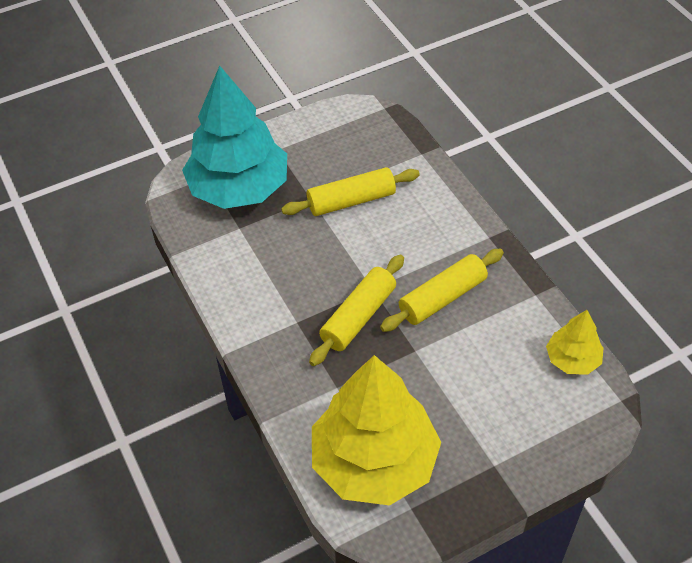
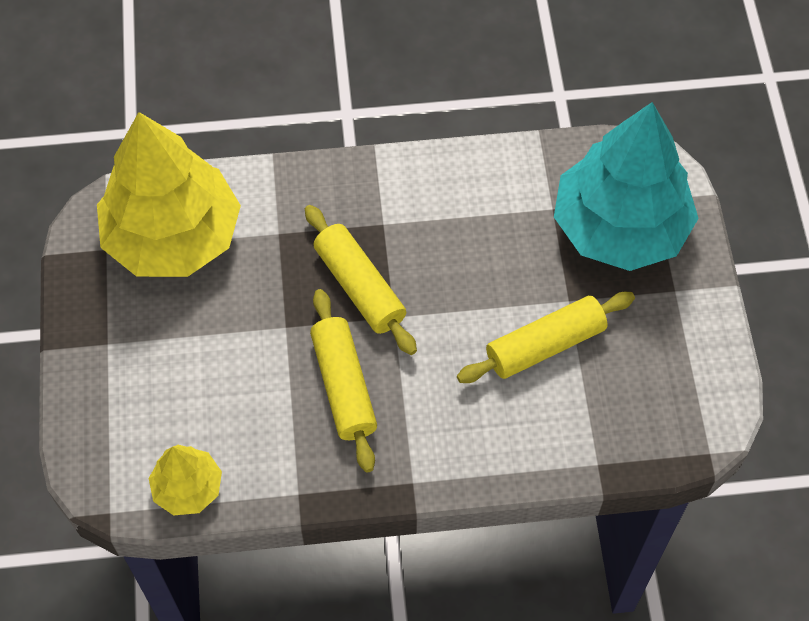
camera: 110 degrees right, 10 degrees up
yellow rolling pin [281,167,420,216] -> yellow rolling pin turned 60 degrees clockwise [457,292,635,383]

